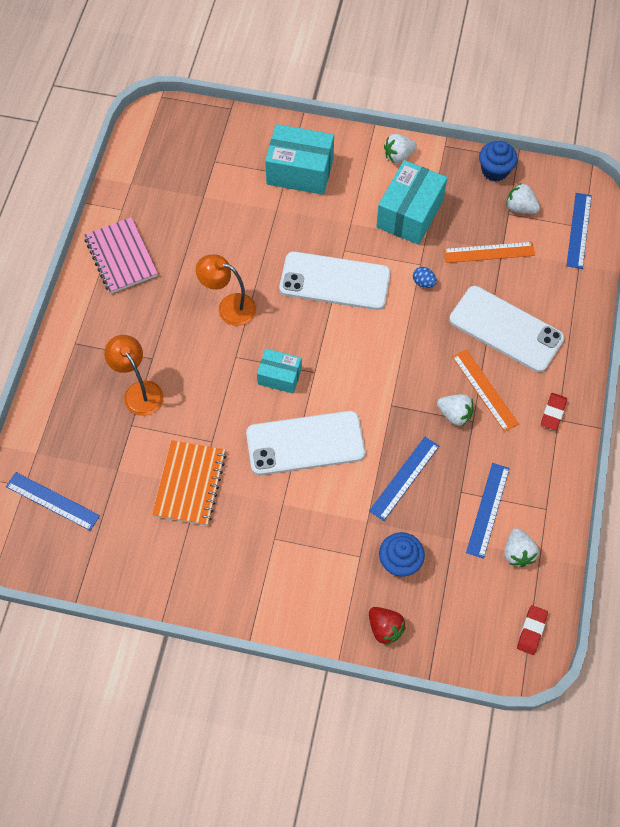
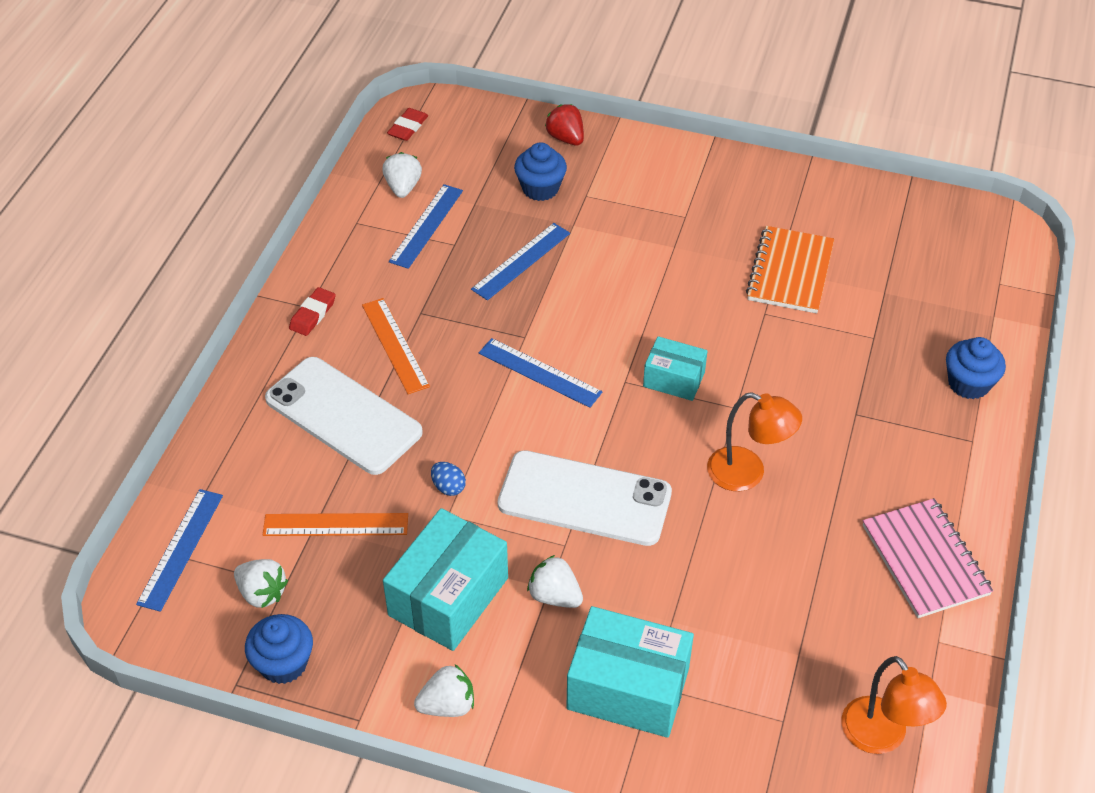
camera: 175 degrees left, 15 degrees down
blue ruler [6,472,100,531] -> blue ruler moved to [479,338,603,408]
orange lamp [104,335,163,416] -> orange lamp moved to [841,656,947,754]
white phone [246,411,365,475] -> none
white strawberry [437,394,474,426] -> white strawberry moved to [527,555,583,608]
none -> blue cupcake [946,337,1006,399]

